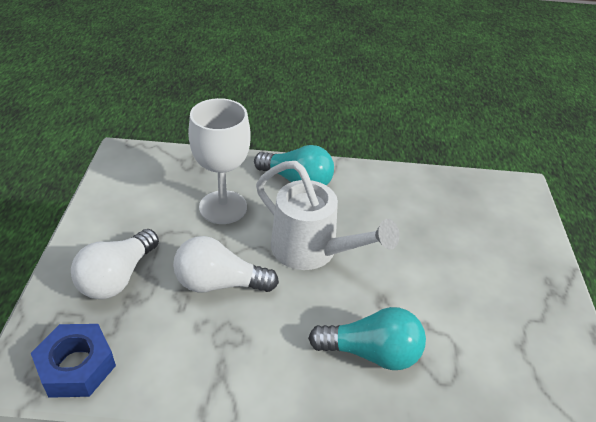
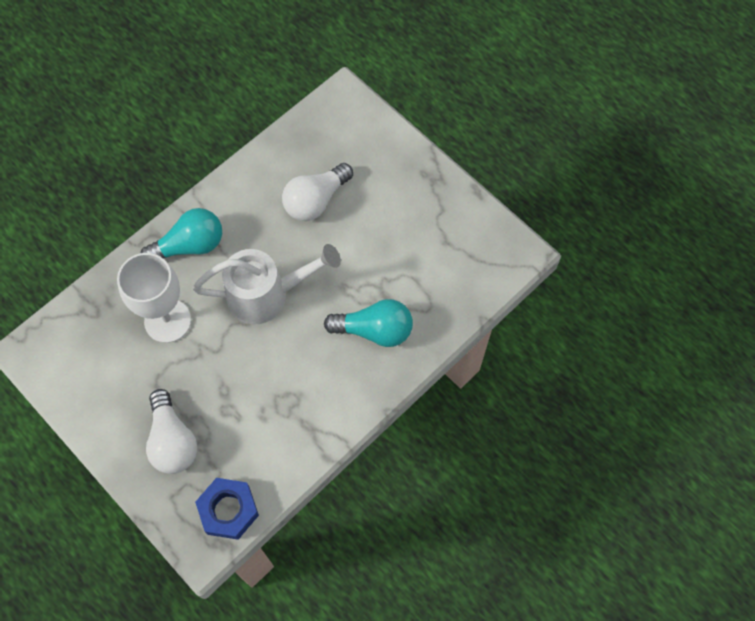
camera: 45 degrees left, 25 degrees up
white light bulb [173,236,279,292] -> white light bulb moved to [282,163,353,221]
turquoise light bulb [308,307,426,370] -> turquoise light bulb turned 45 degrees clockwise [324,299,413,347]

